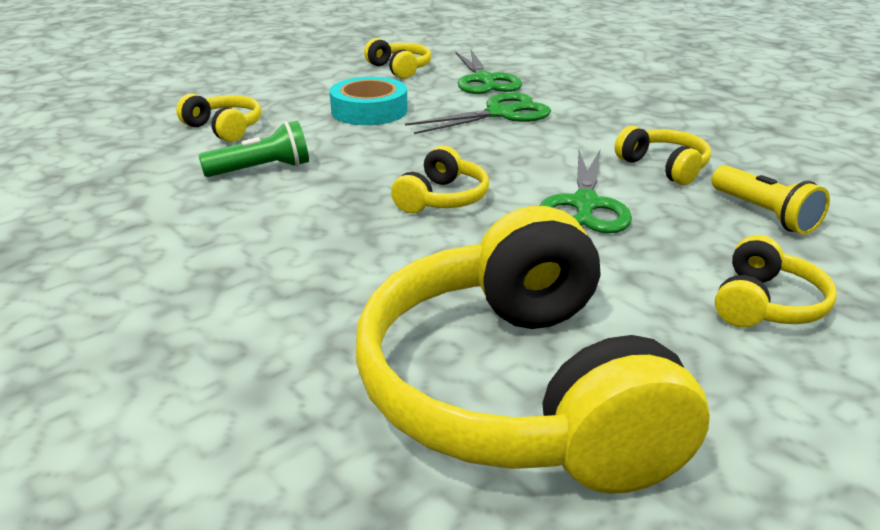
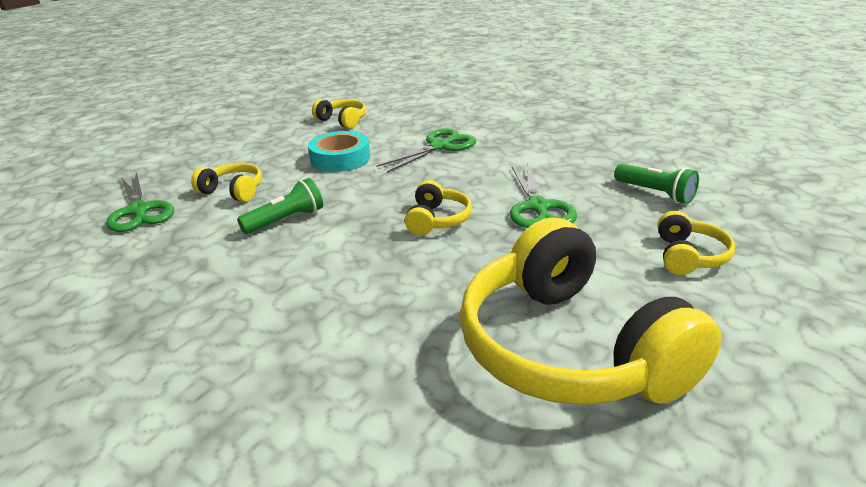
camera: 15 degrees left, 0 degrees up
green scissors [455,50,522,94] -> green scissors moved to [106,172,174,232]
yellow headphones [615,126,711,185] -> none
yellow flashlight [712,165,830,235] -> green flashlight [614,164,699,204]

